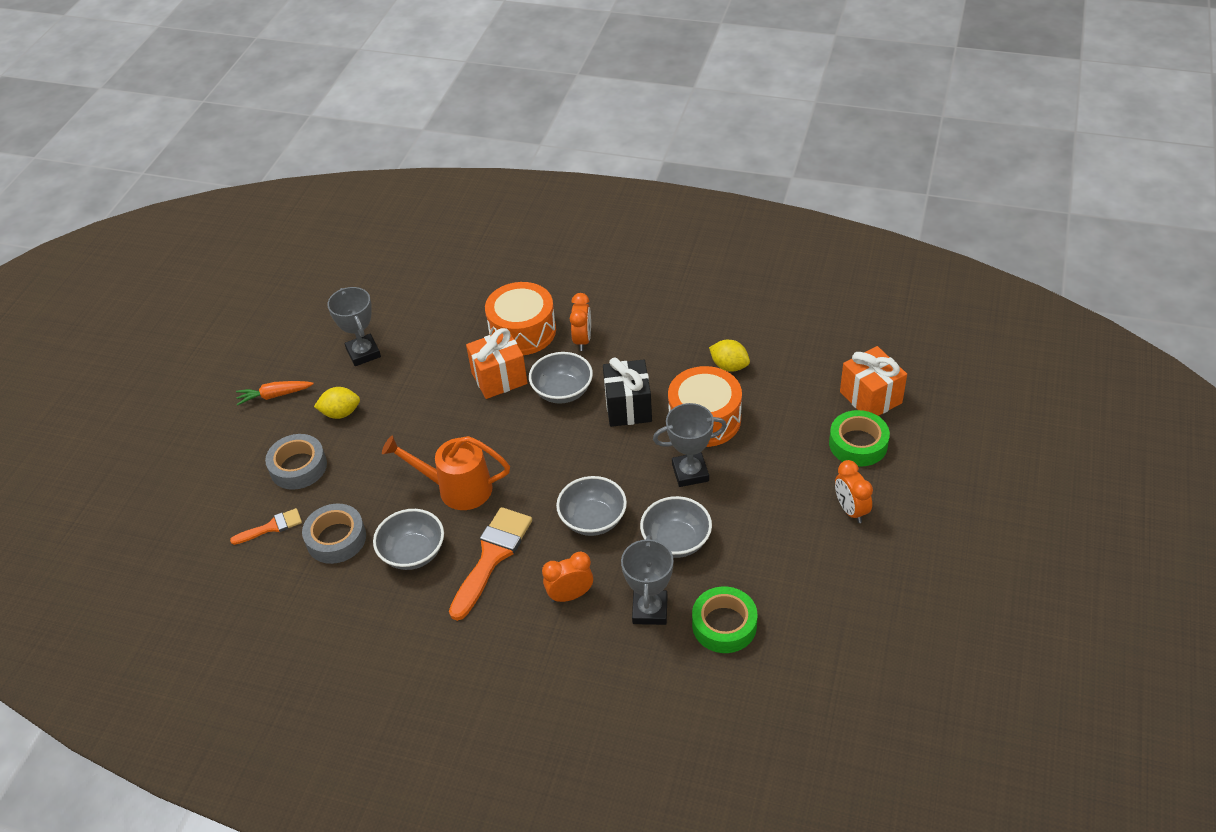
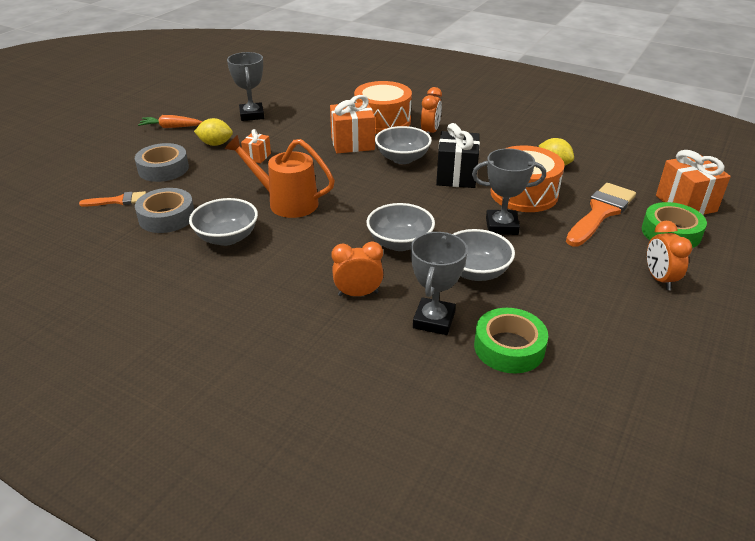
camera: 10 degrees right, 10 degrees down
orange brush [449,507,532,621] -> orange brush moved to [566,183,636,246]
none -> orange gift [241,129,271,163]

